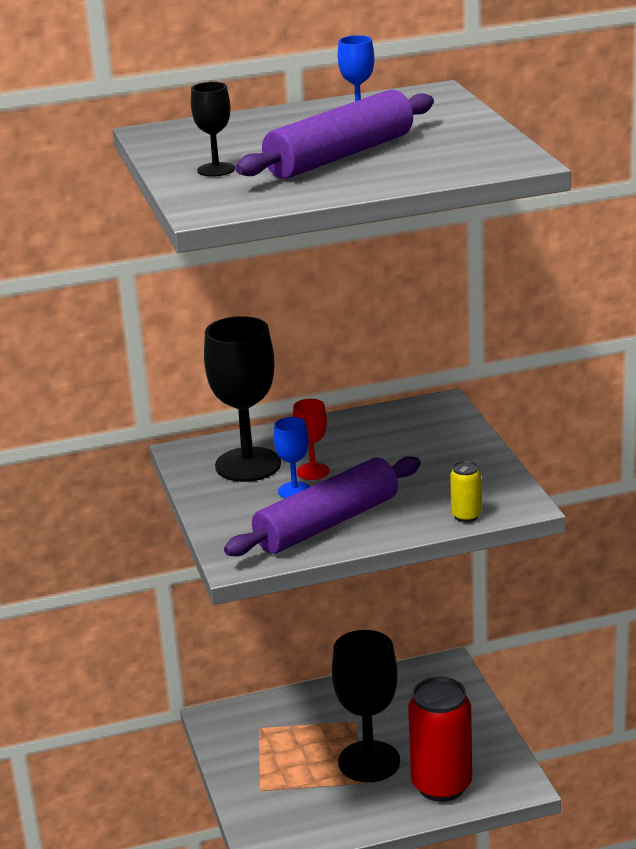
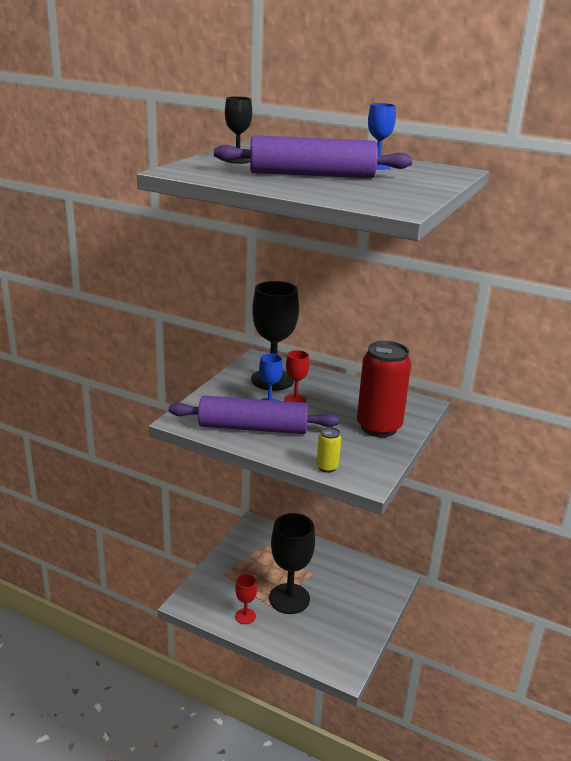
camera: 40 degrees right, 0 degrees up
red can [408,677,472,802] -> red can moved to [357,341,411,437]
none -> red goblet [235,574,257,624]

